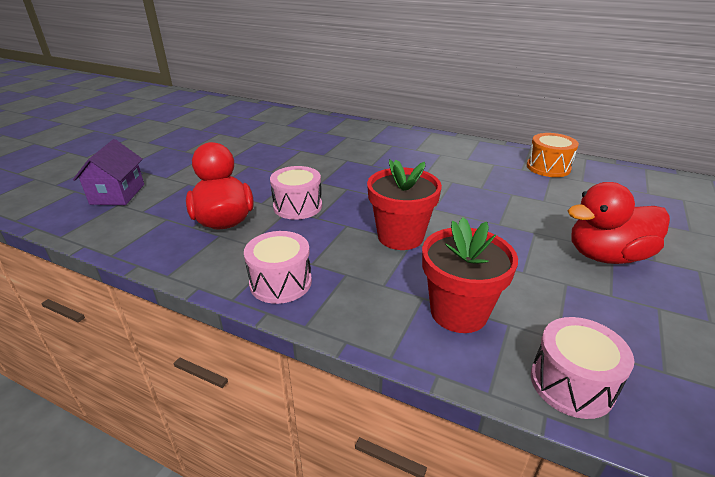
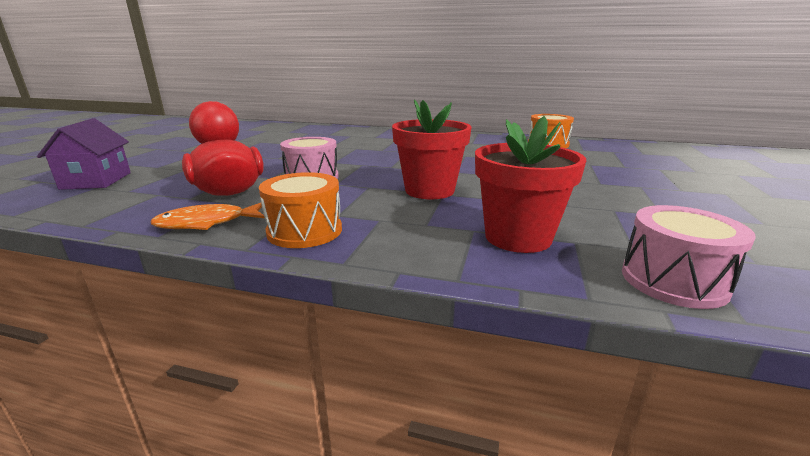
camera: 10 degrees left, 10 degrees down
pink drum [244,231,312,304] -> orange drum [259,172,342,248]
red duck [568,182,670,264] -> none
none -> orange fish [150,203,265,230]

